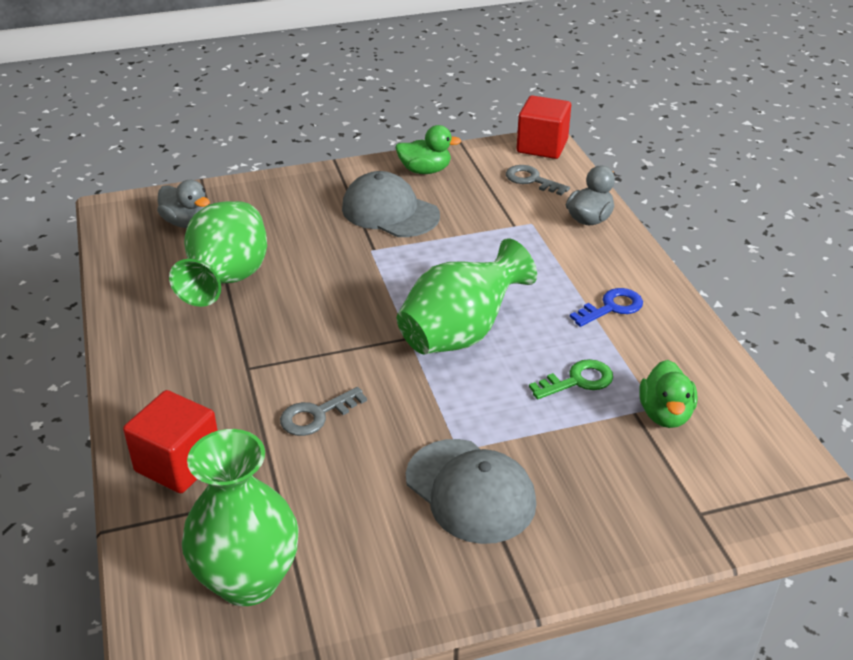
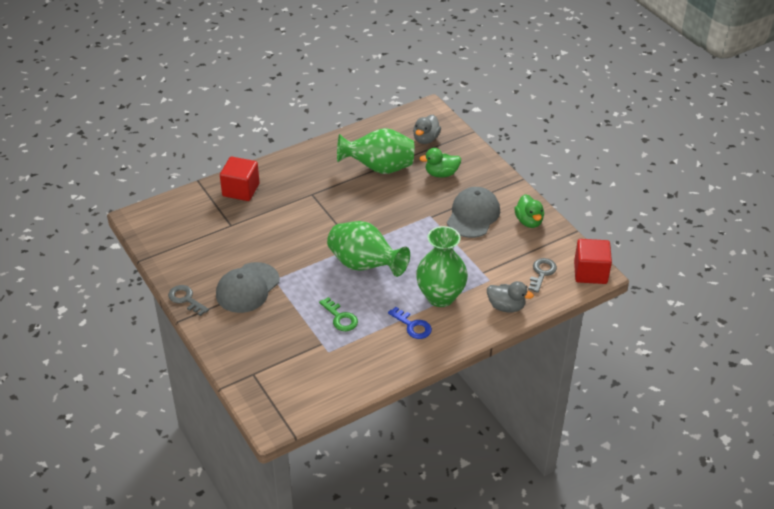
camera: 75 degrees right, 5 degrees up
green vase [182,429,299,606] -> green vase moved to [416,226,468,307]
grey key [280,387,367,436] -> grey key moved to [168,285,209,316]
green duck [639,360,698,428] -> green duck moved to [419,148,461,177]

